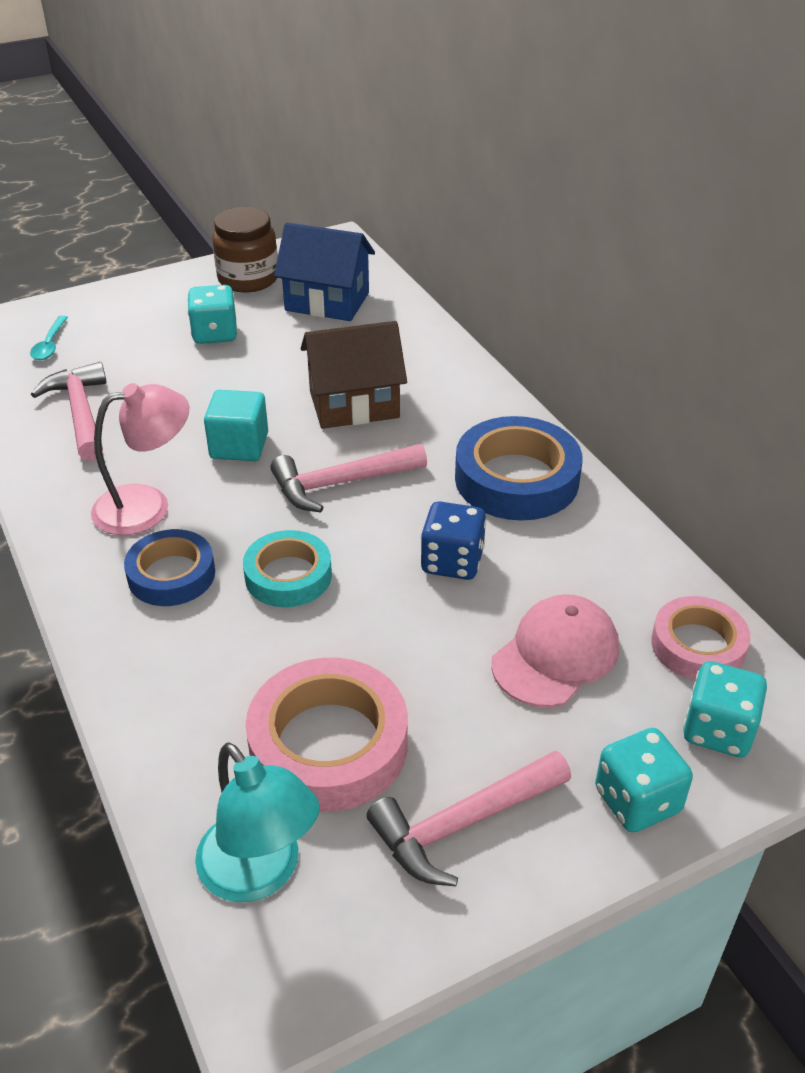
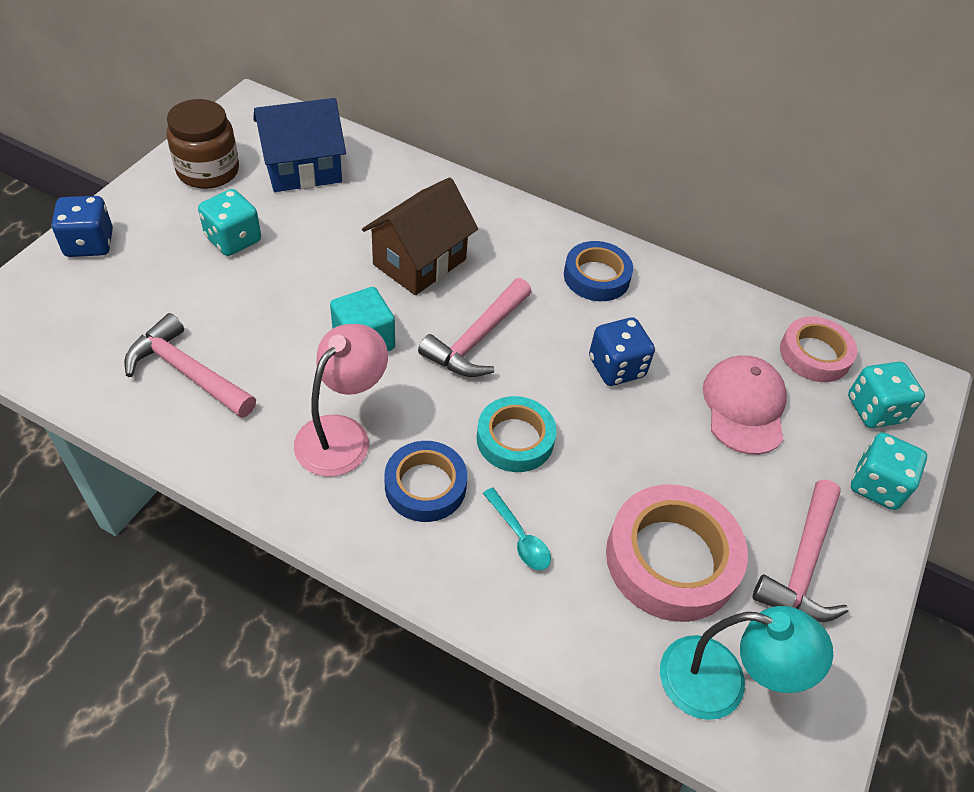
camera: 40 degrees left, 10 degrees up
turquoise spoon [30,316,68,360] -> turquoise spoon moved to [483,488,551,570]
blue tape [455,416,582,520] -> blue tape [564,241,633,301], size x0.64
none -> blue dice [52,196,113,257]

